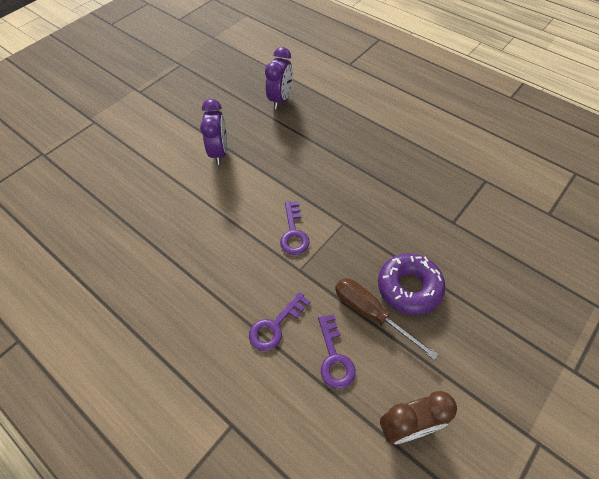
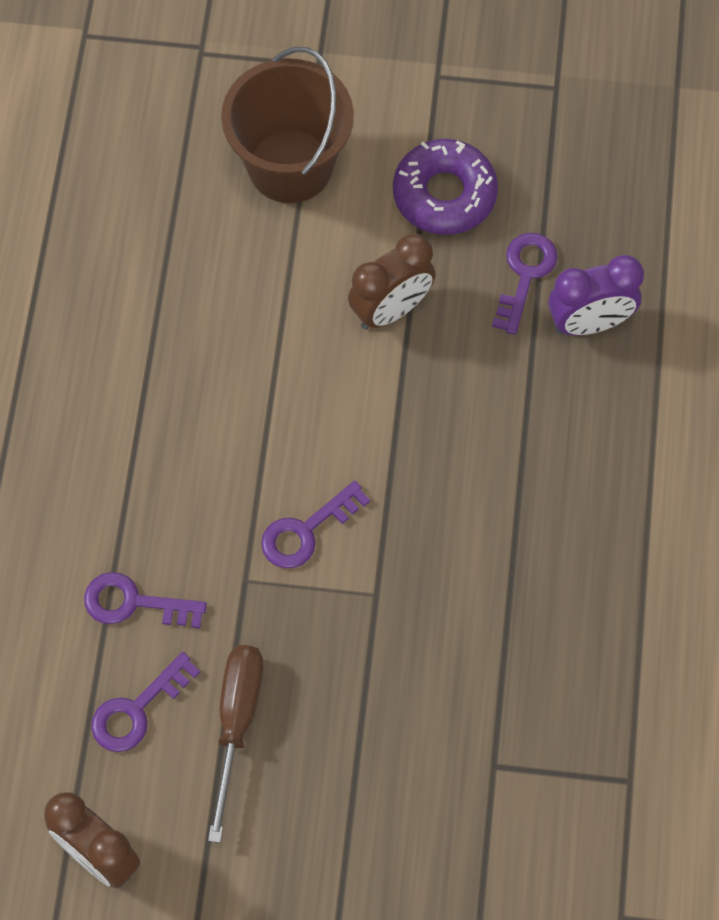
camera: 55 degrees right, 10 degrees up
purple clock [200,99,227,165] -> brown clock [348,234,436,330]
purple donut [378,253,446,315] -> purple donut moved to [393,139,498,235]
none -> brown bucket [221,47,354,203]
none -> purple key [492,233,558,335]

